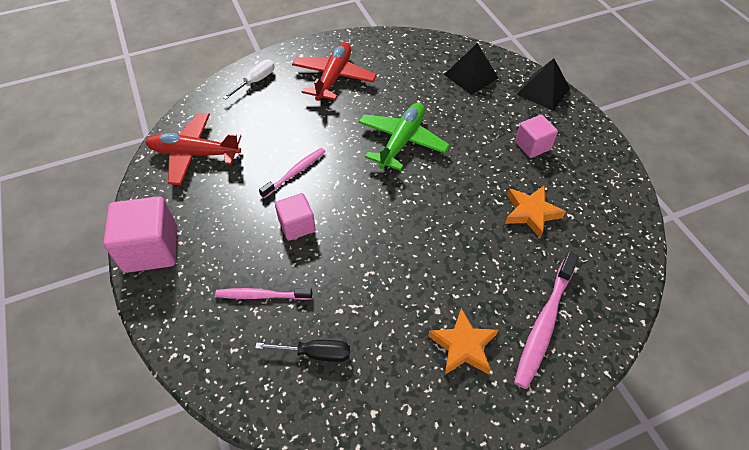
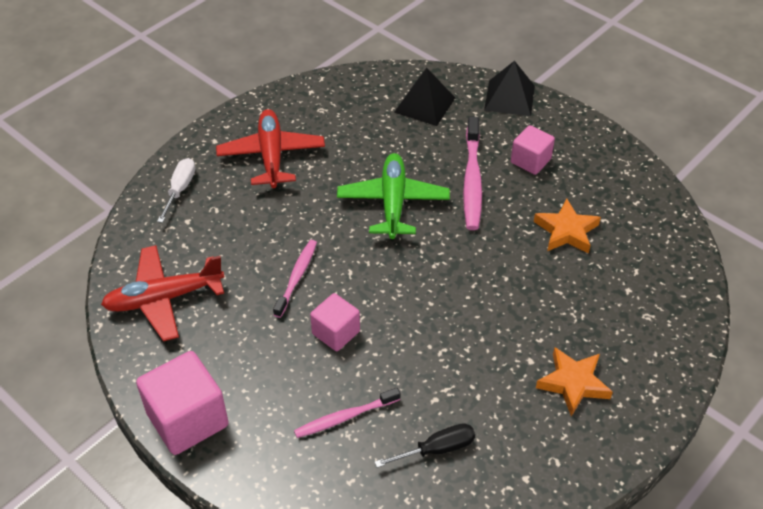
camera: 25 degrees left, 5 degrees down
pink toothbrush [514,252,579,389] -> pink toothbrush moved to [463,116,482,230]

